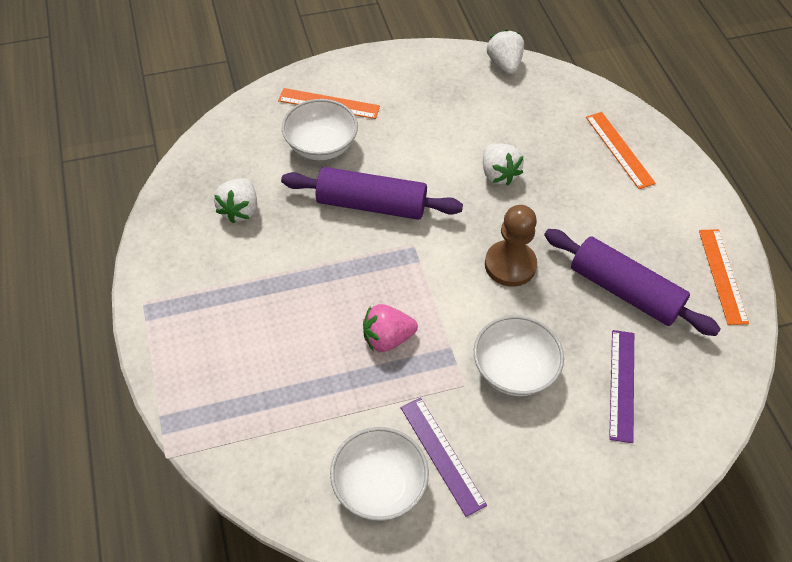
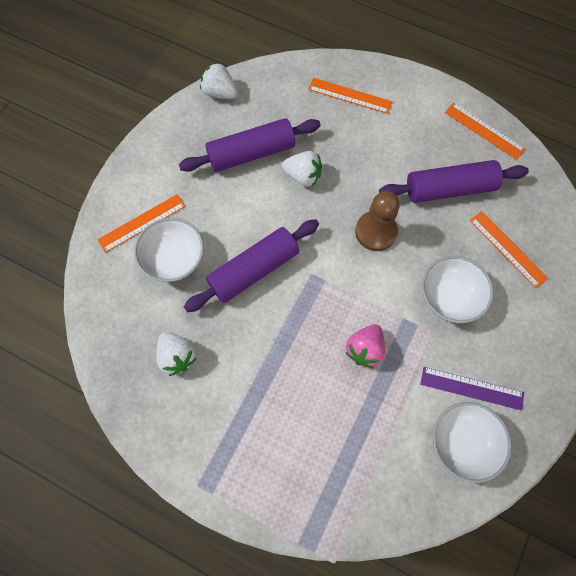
camera: 45 degrees left, 15 degrees up
purple ruler [609,330,634,443] -> orange ruler [470,211,548,288]
none -> purple rolling pin [179,118,321,172]

